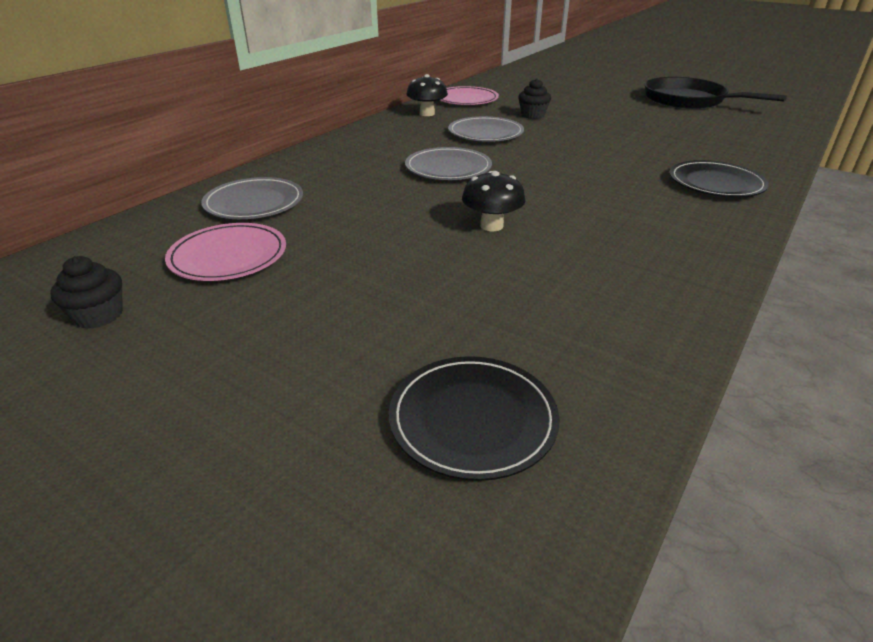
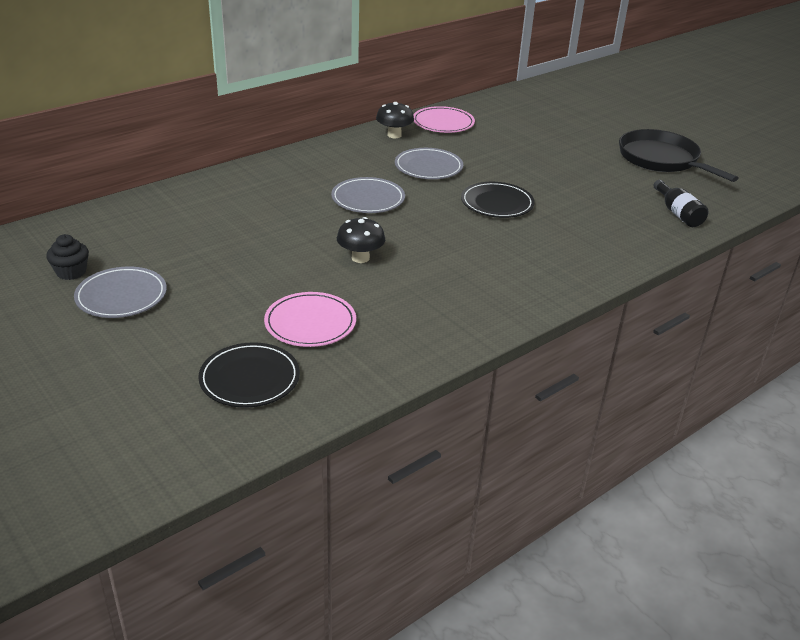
camera: 15 degrees right, 0 degrees up
pink plate [165,223,286,281] -> pink plate moved to [264,292,356,347]
grey plate [201,177,303,219] -> grey plate moved to [74,267,167,318]
black cupcake [518,78,551,119] -> none
black plate [669,160,769,197] -> black plate moved to [461,182,535,218]
none -> black bottle [653,180,708,227]

